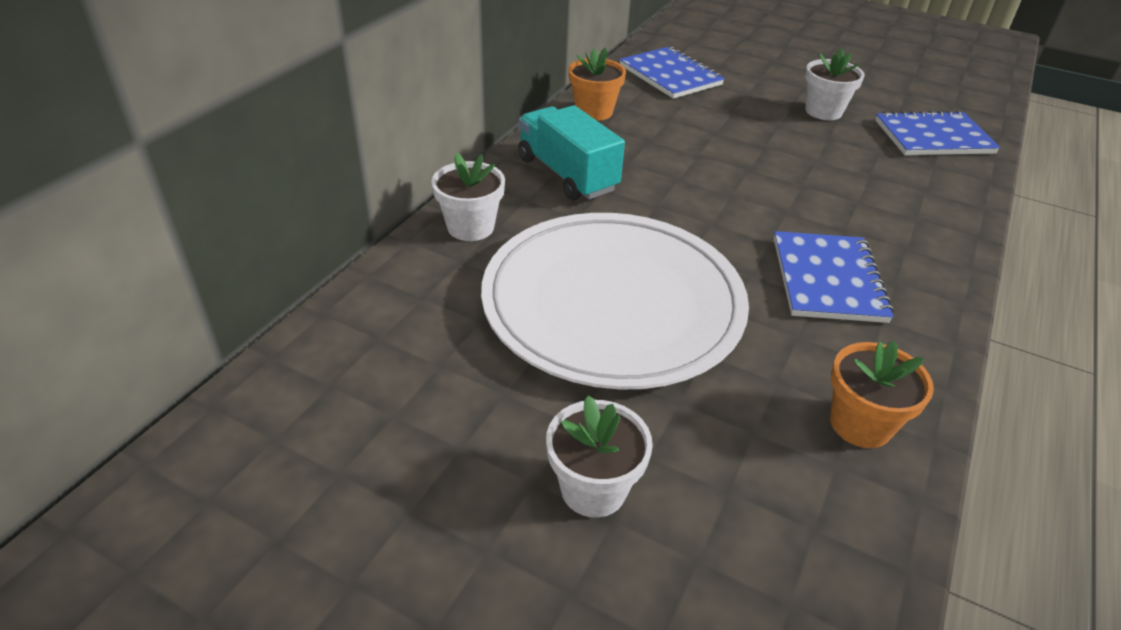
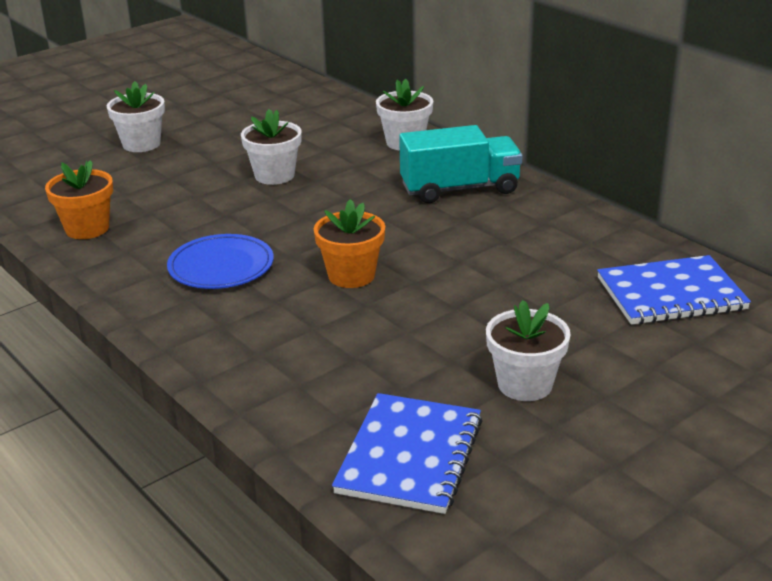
camera: 115 degrees right, 10 degrees down
white plate [481,213,749,389] -> white flower pot [241,109,302,185]
orange flower pot [568,47,626,121] -> orange flower pot moved to [314,199,385,288]
blue notebook [774,231,894,323] -> blue plate [167,234,274,289]

